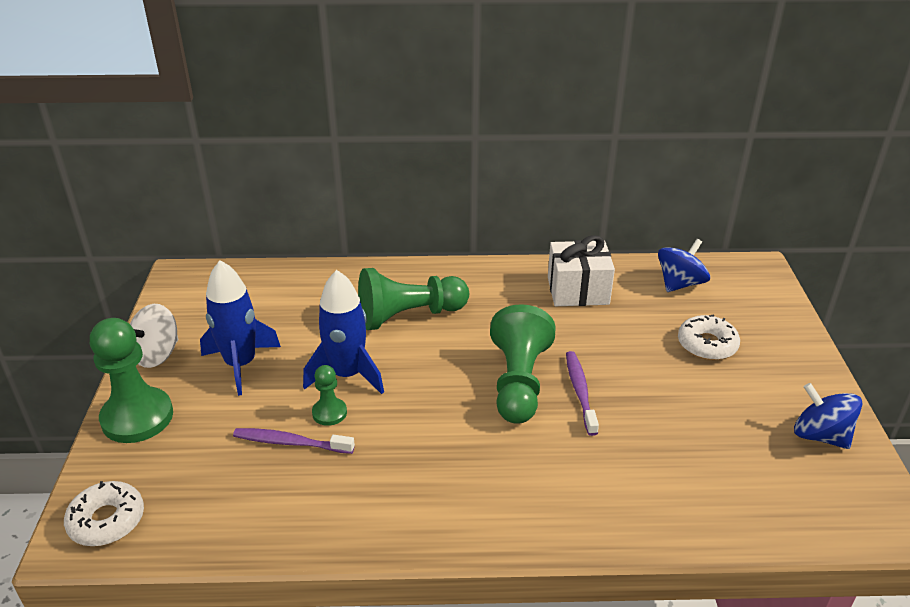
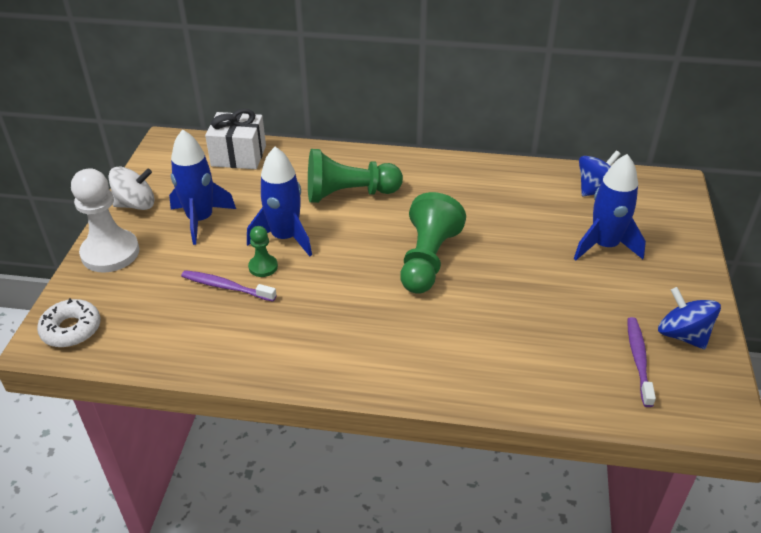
camera: 10 degrees right, 5 degrees up
green pawn [90,318,173,443] -> white pawn [71,168,140,273]
white spinning top [130,304,178,368] -> white spinning top turned 150 degrees counterclockwise [108,167,155,210]
white gift [548,235,615,306] -> white gift moved to [205,109,266,169]
purple toothbrush [566,351,599,436] -> purple toothbrush moved to [627,317,656,407]
white donut [678,315,740,360] -> blue rocket [574,154,646,260]

